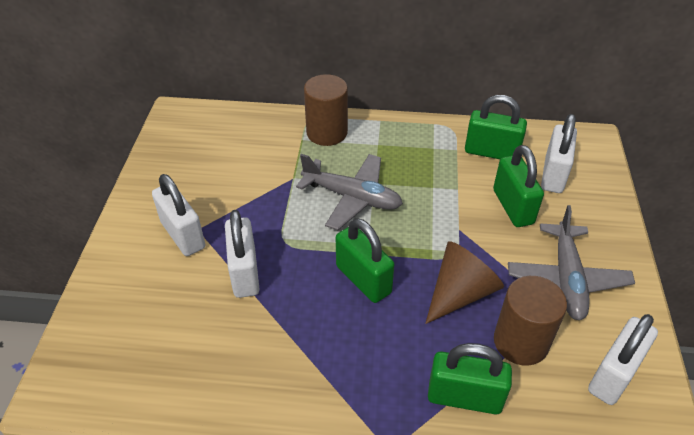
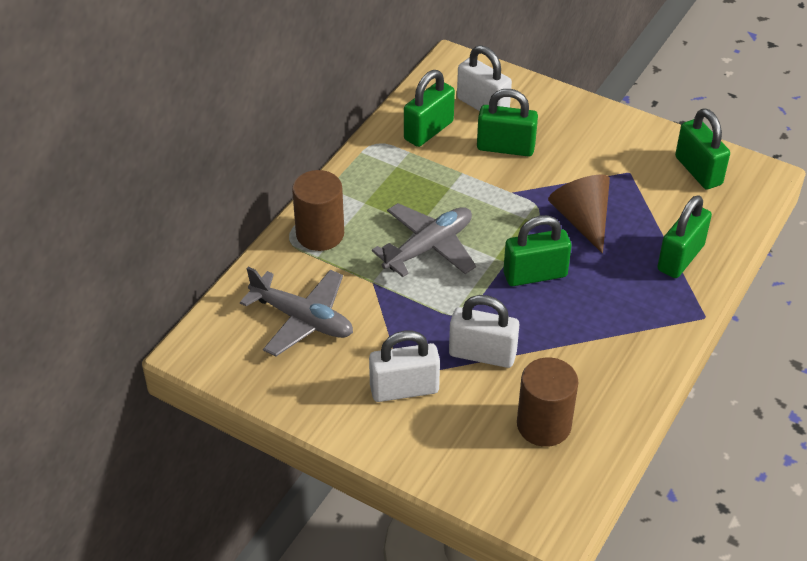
camera: 65 degrees left, 0 degrees up
brown cylinder [494,276,567,366] -> brown cylinder moved to [517,358,578,447]
grey plane [508,205,635,320] -> grey plane moved to [240,267,353,356]
white padlock [588,314,658,405] -> green padlock [675,108,730,189]

